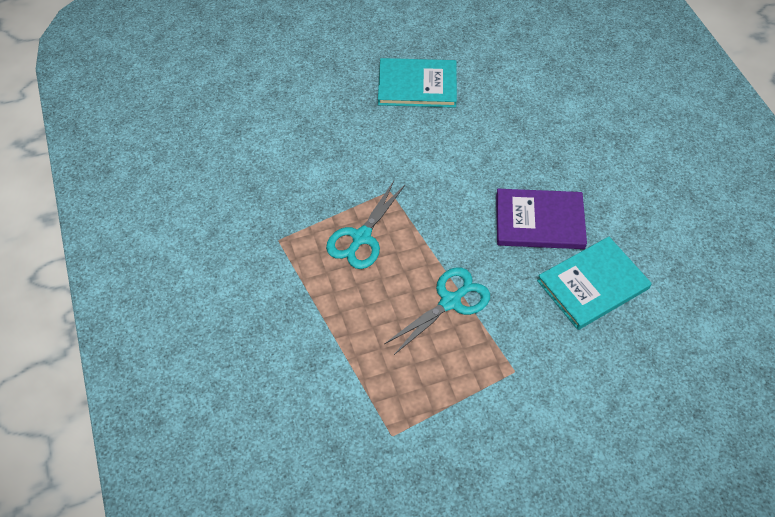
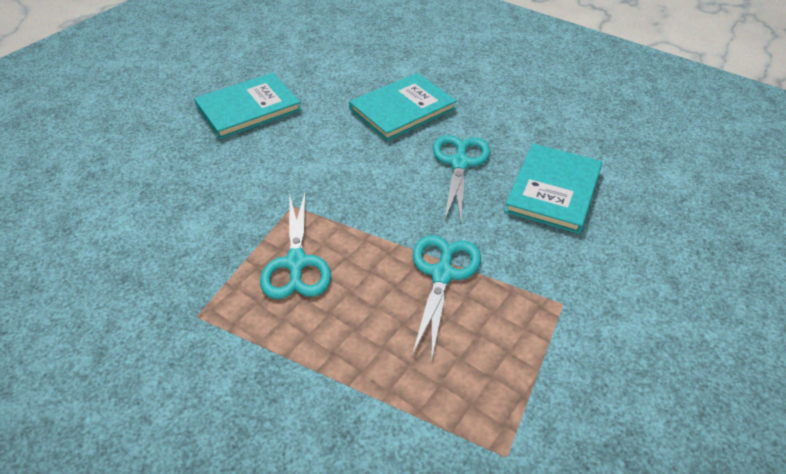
camera: 35 degrees left, 10 degrees down
purple book [496,189,587,249] -> turquoise scissors [433,135,491,222]
none -> turquoise book [349,73,457,141]

